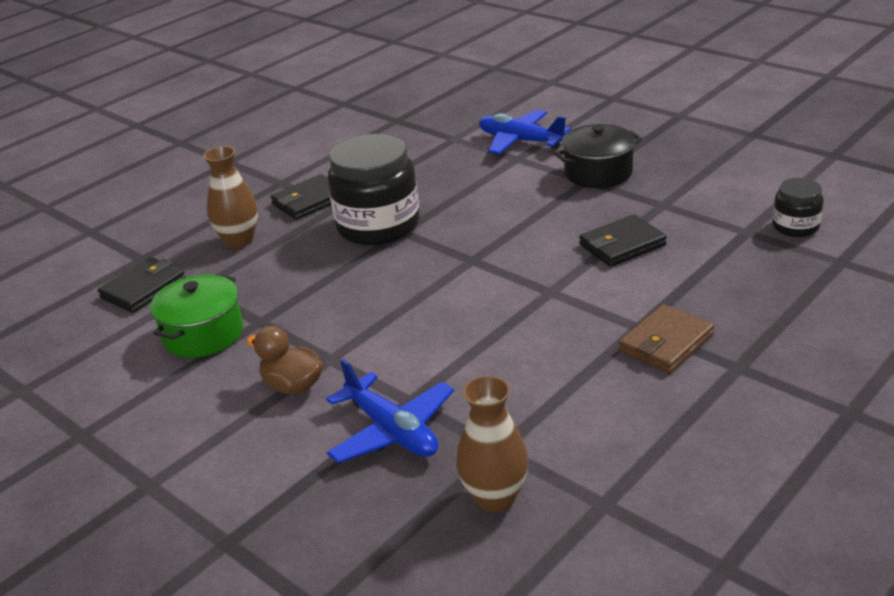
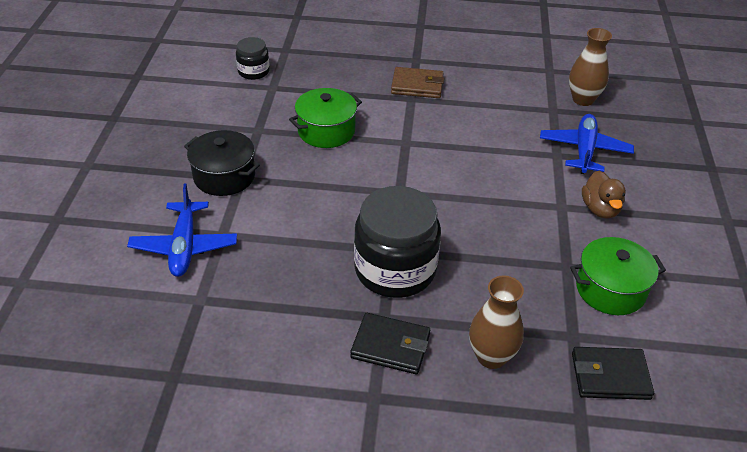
camera: 130 degrees left, 10 degrees up
black wallet [579,214,667,267] -> green pot [289,88,362,148]

